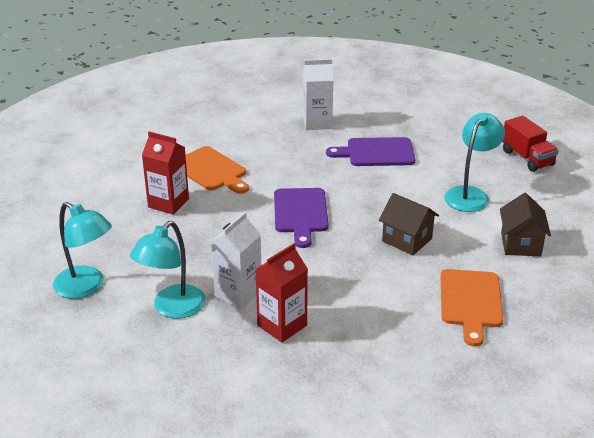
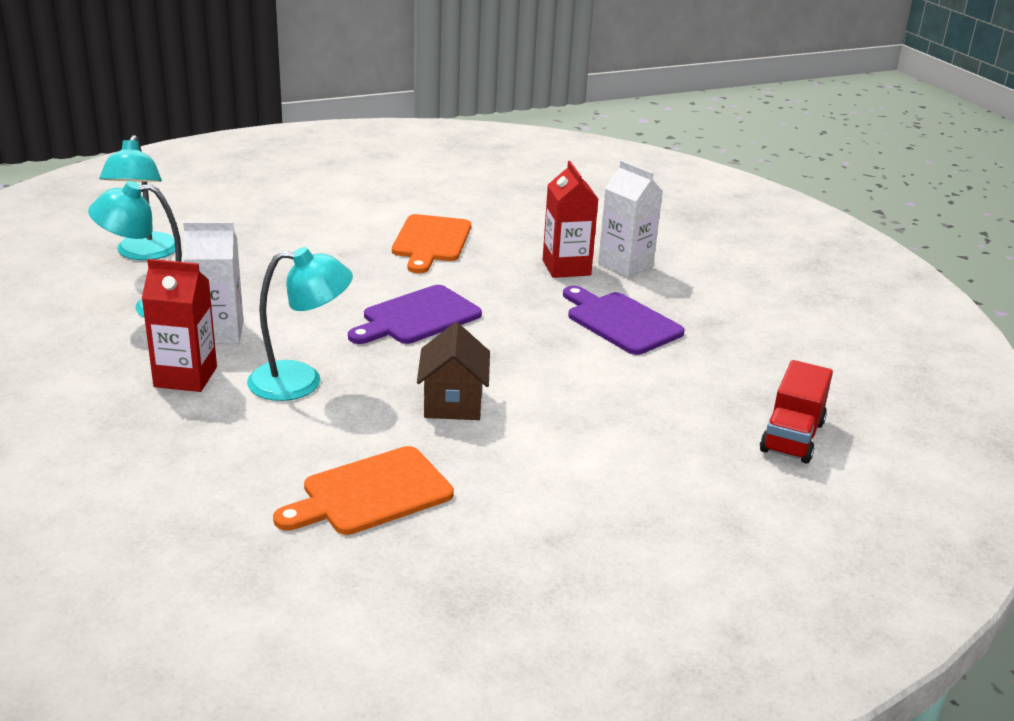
camera: 50 degrees right, 5 degrees down
red carton [142,131,189,215] -> red carton moved to [543,161,598,278]
turquoise lamp [444,113,505,212] -> turquoise lamp moved to [247,247,353,401]
brown house [500,193,551,256] -> none

